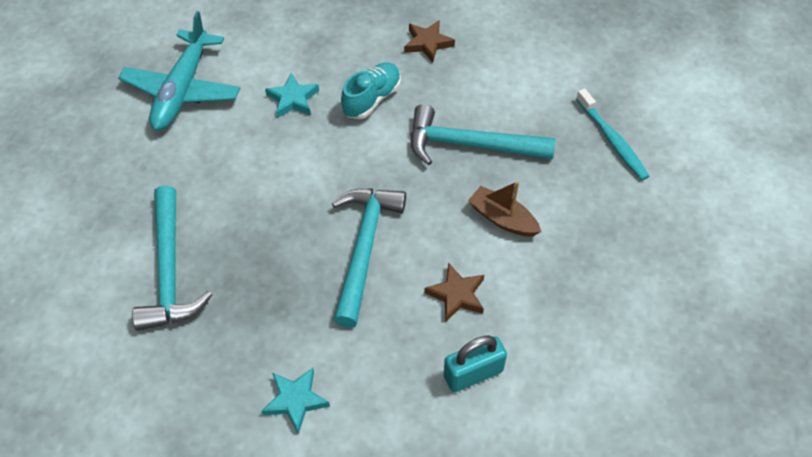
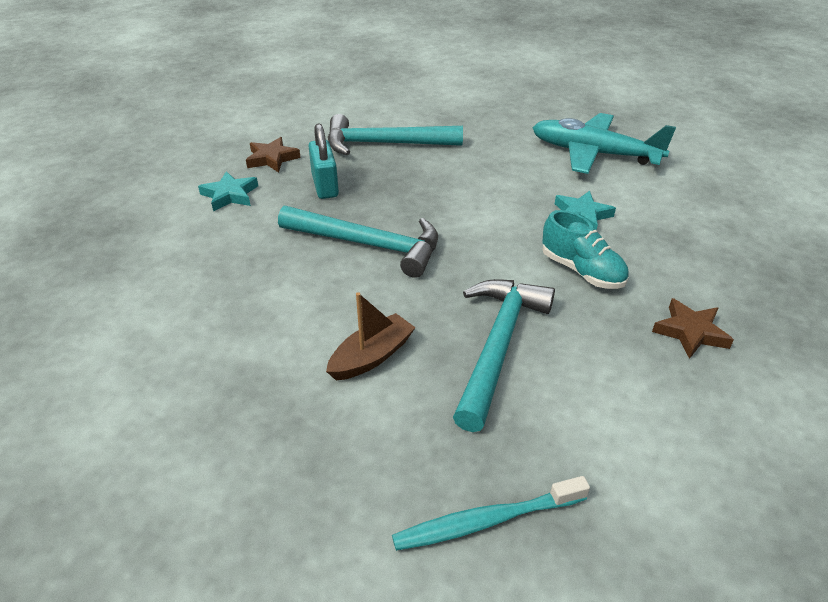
camera: 100 degrees right, 15 degrees down
brown star [424,263,484,322] -> brown star moved to [246,137,301,172]
turquoise padlock [443,335,507,392] -> turquoise padlock moved to [308,123,339,199]

